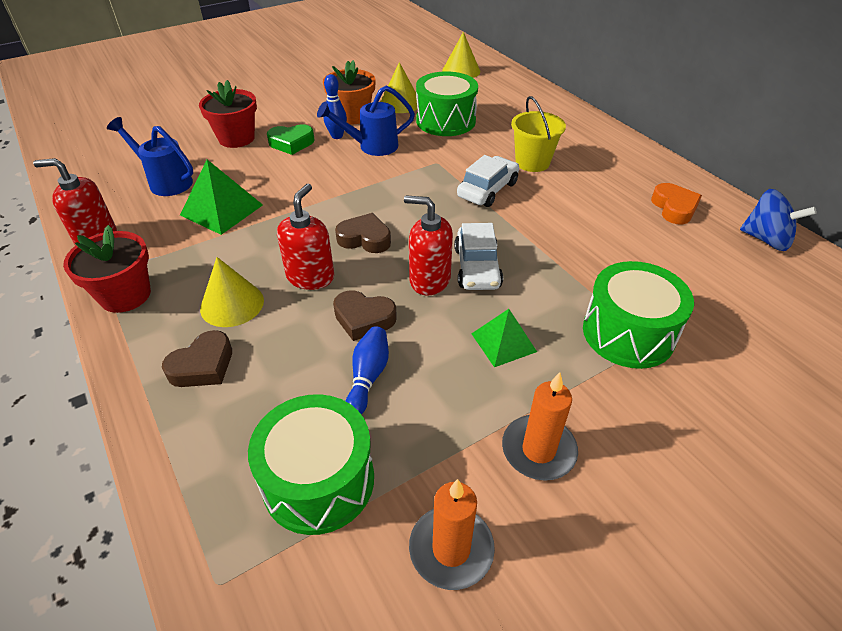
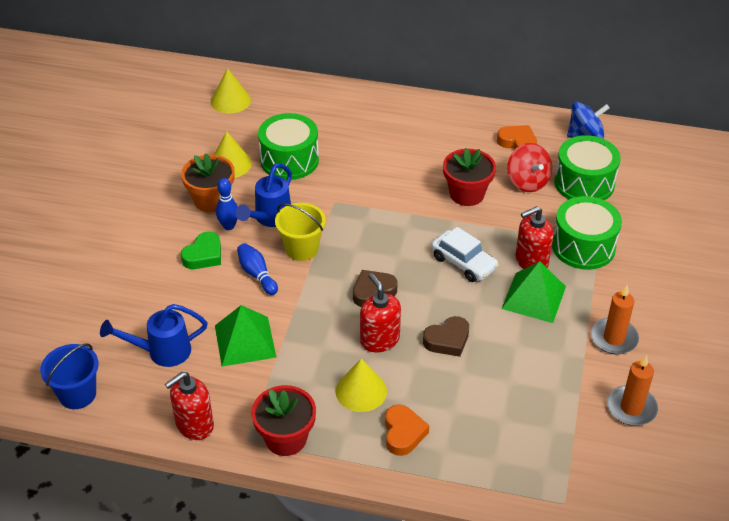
camera: 45 degrees left, 0 degrees up
brown heart [162,330,232,387] -> orange heart [385,404,429,456]
red flower pot [199,80,257,148] -> red flower pot moved to [443,148,496,206]
green drum [248,394,374,535] -> green drum moved to [554,135,620,200]
blue bowling pin [346,326,389,414] -> blue bowling pin moved to [237,243,278,295]
red soap dispenser [404,195,453,295] -> red soap dispenser moved to [515,206,554,269]
white car [457,155,519,207] -> none
green pyramid [471,309,537,367] -> green pyramid [502,261,566,323], size x1.50
yellow bucket [511,96,566,172] -> yellow bucket moved to [275,203,326,261]
none -> blue bucket [40,343,99,409]
none -> red spinning top [507,143,552,192]

